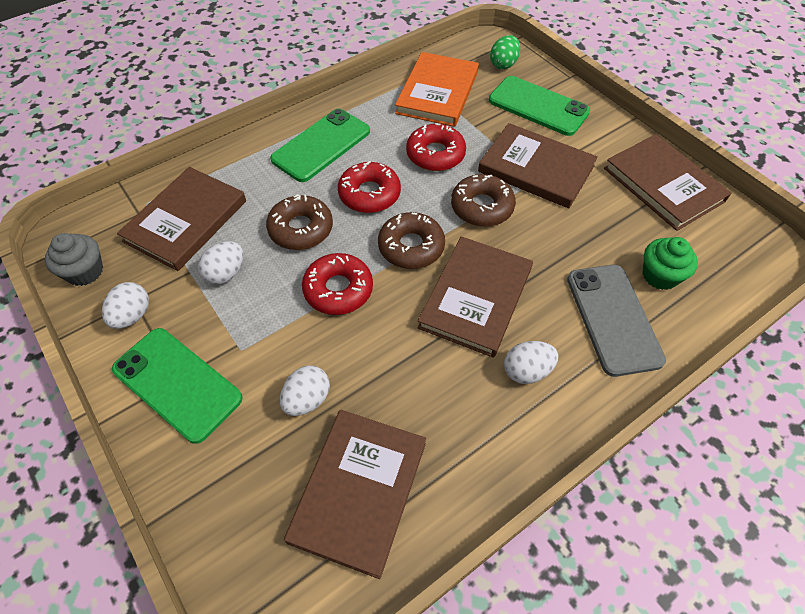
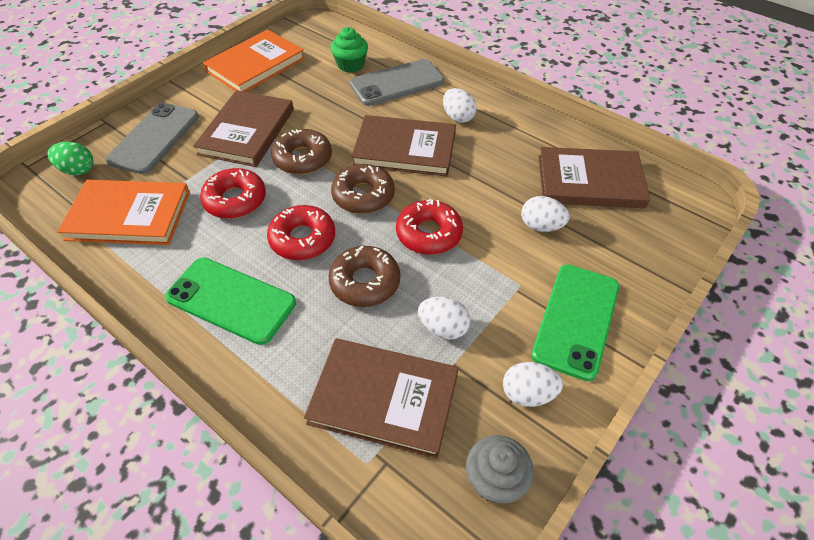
camera: 105 degrees left, 5 degrees down
green phone [489,76,590,136] -> grey phone [105,103,199,174]
brown book [604,134,732,231] -> orange book [203,29,305,92]

